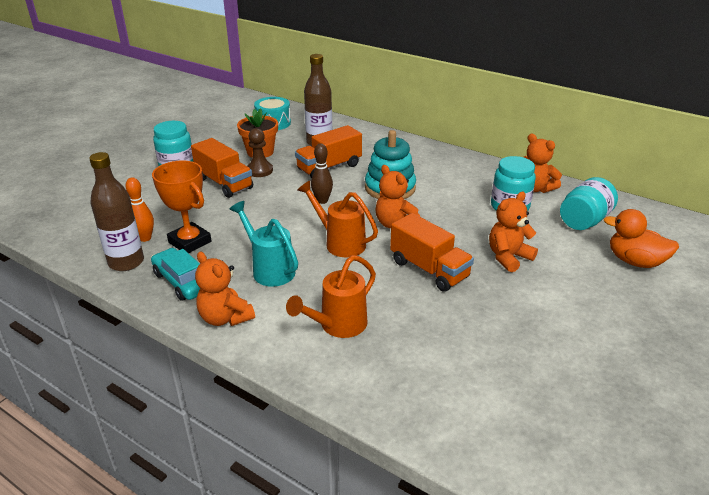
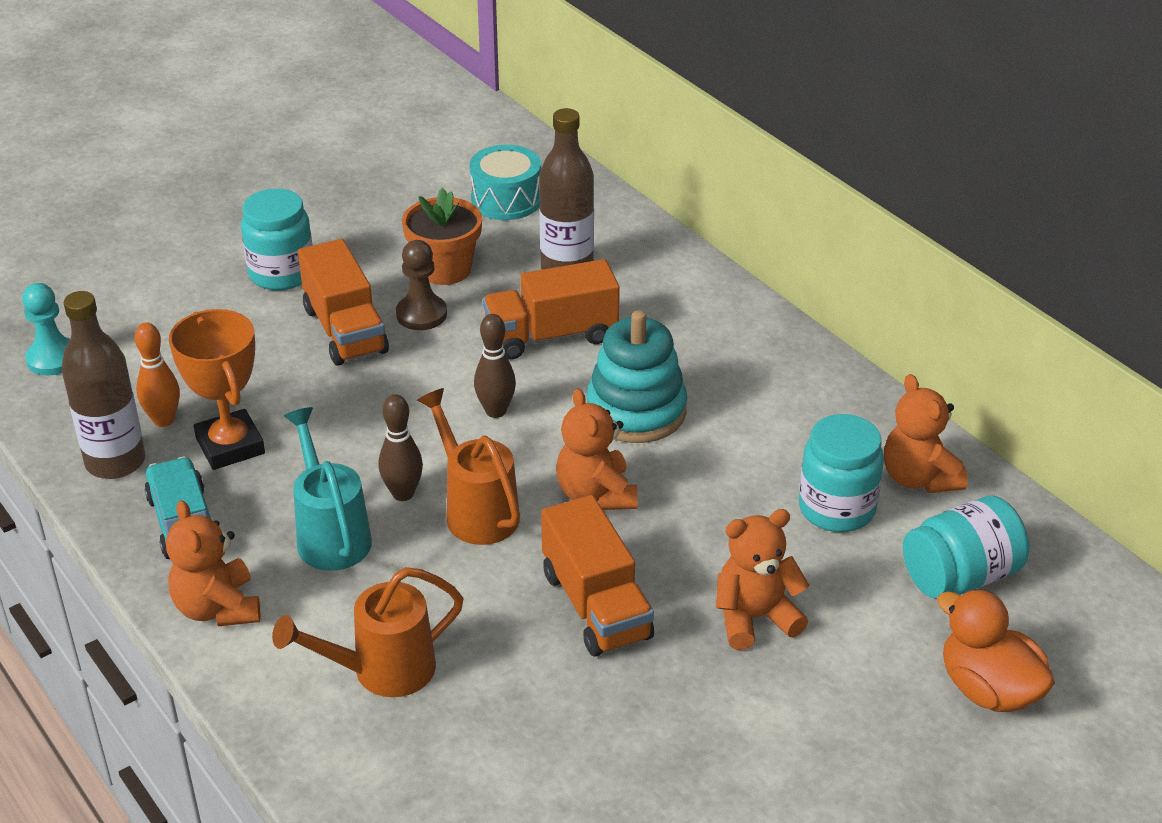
camera: 20 degrees right, 5 degrees up
none -> turquoise pawn [22,283,70,376]
none -> brown bowling pin [379,394,423,501]

